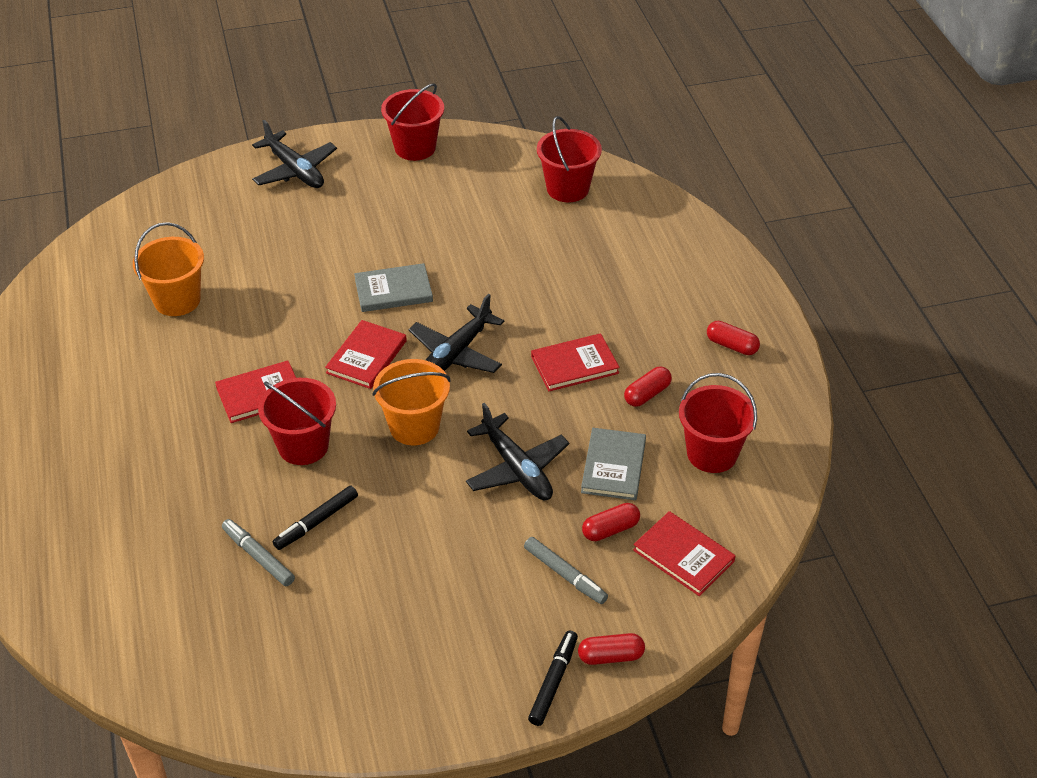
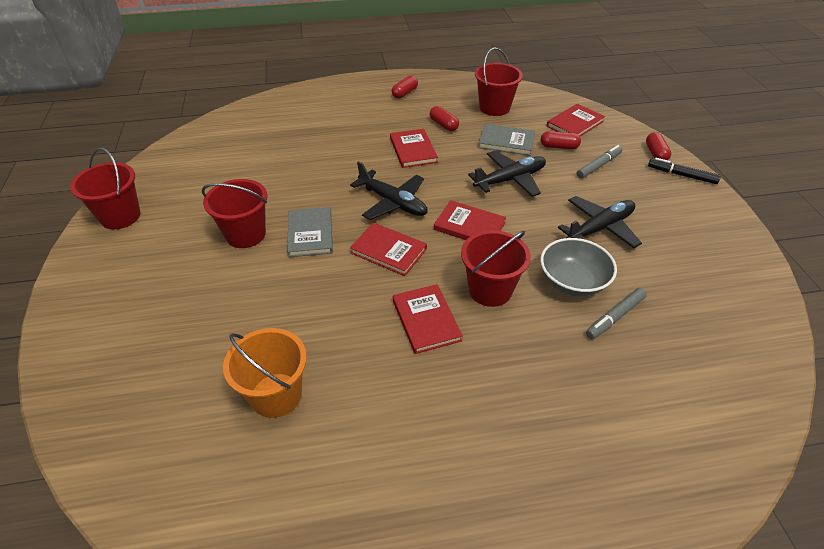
camera: 85 degrees left, 0 degrees up
black plane [252,120,337,188] -> black plane moved to [558,196,642,248]
black marker [273,485,358,550] -> grey bowl [540,238,617,296]
orange bucket [372,359,451,446] -> red book [434,200,506,240]
red bucket [537,116,602,202] -> red bucket moved to [202,179,267,248]
red capsule [582,503,640,541] -> red capsule turned 60 degrees counterclockwise [541,131,581,149]

